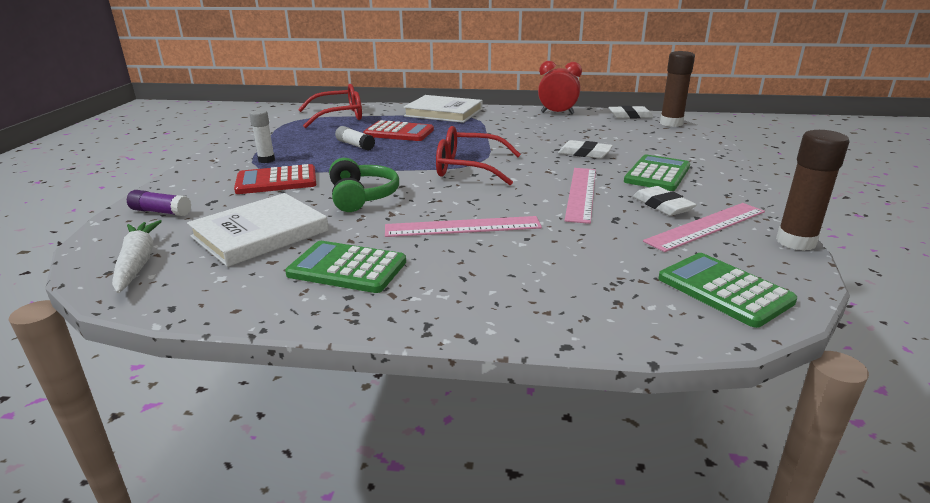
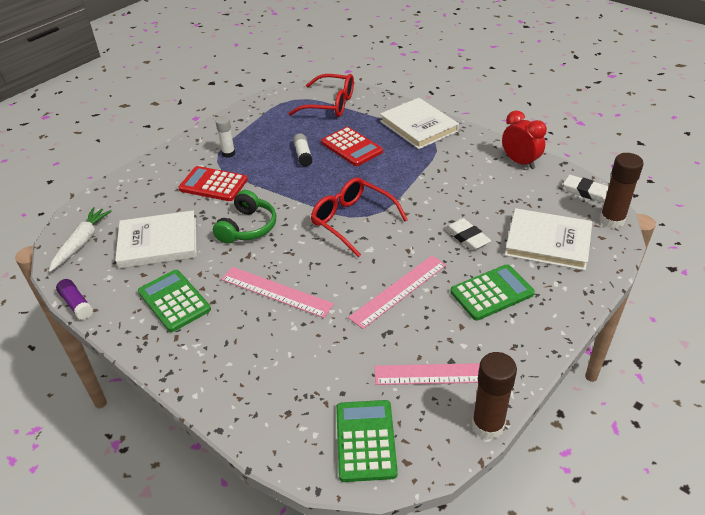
camera: 35 degrees right, 15 degrees up
purple glue stick [127,190,191,216] -> purple glue stick moved to [56,279,93,320]
white eraser [633,186,697,216] -> none
none -> white book [505,208,592,270]

